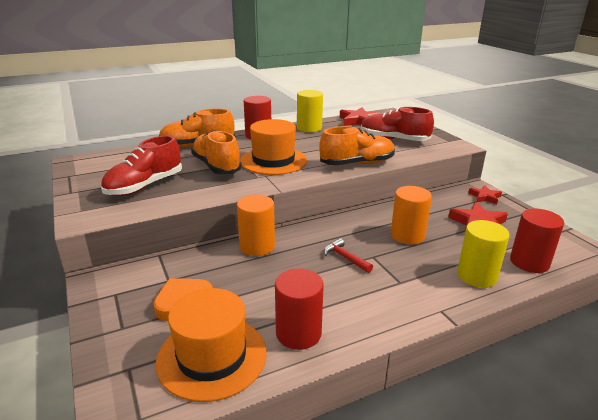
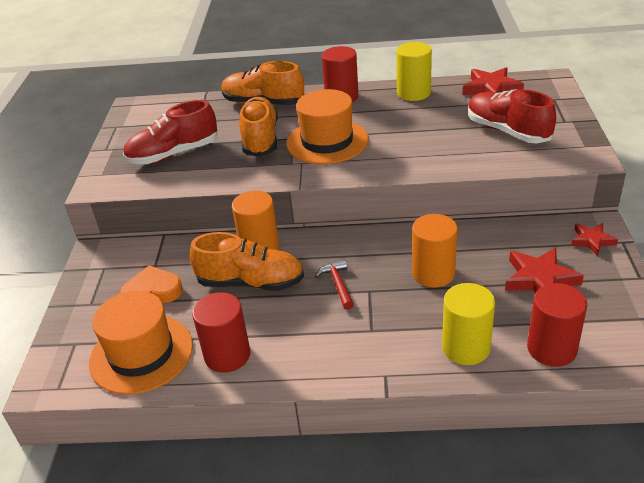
camera: 30 degrees right, 10 degrees up
orange shoe [319,126,395,165] -> orange shoe moved to [190,232,304,291]

